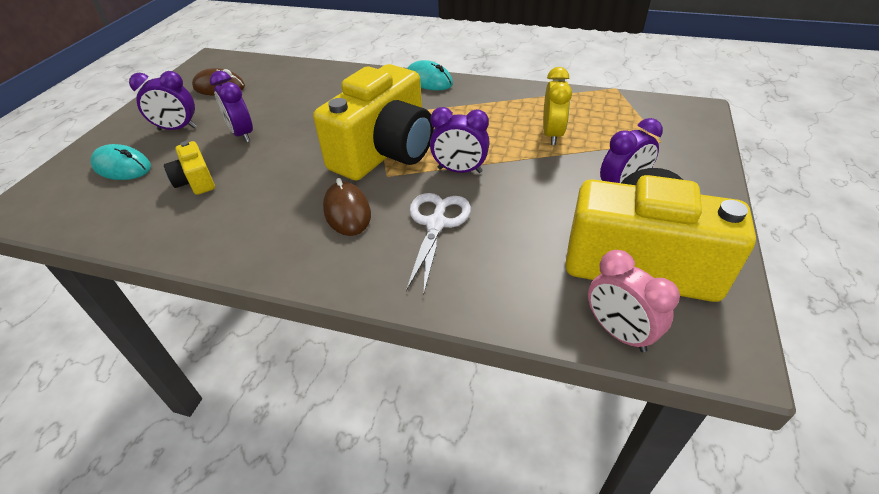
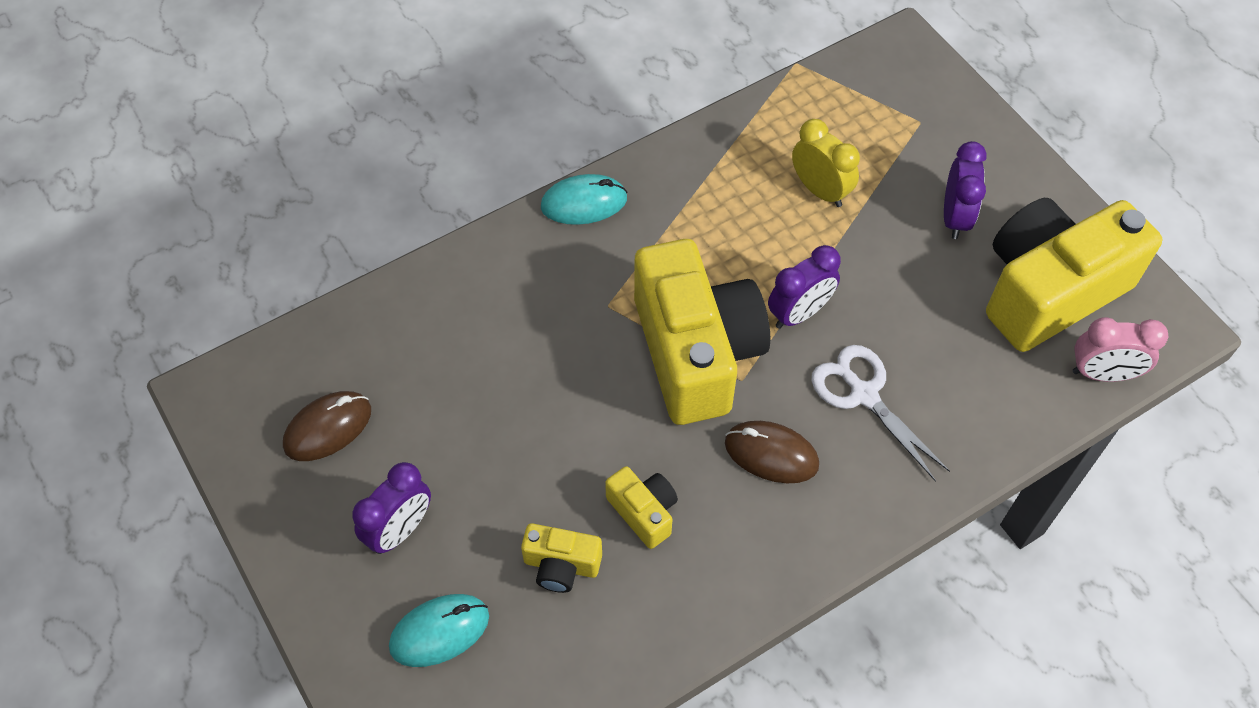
camera: 50 degrees left, 15 degrees up
purple clock [210,71,253,143] -> none
none -> yellow camera [605,466,678,549]

